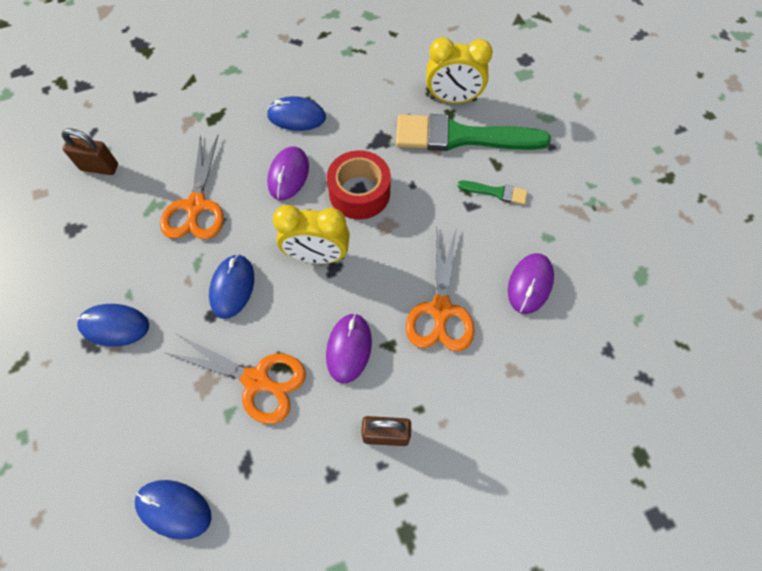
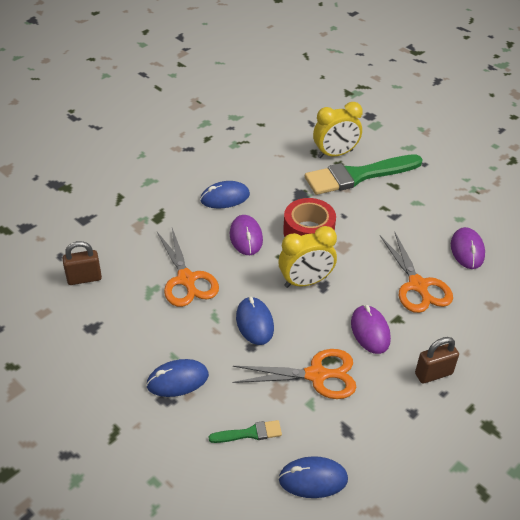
camera: 25 degrees left, 20 degrees down
green brush [457,180,528,205] -> green brush moved to [209,420,282,443]

